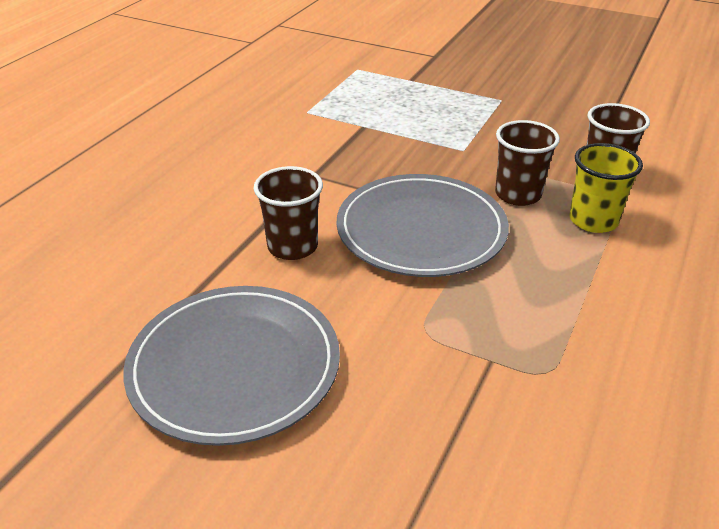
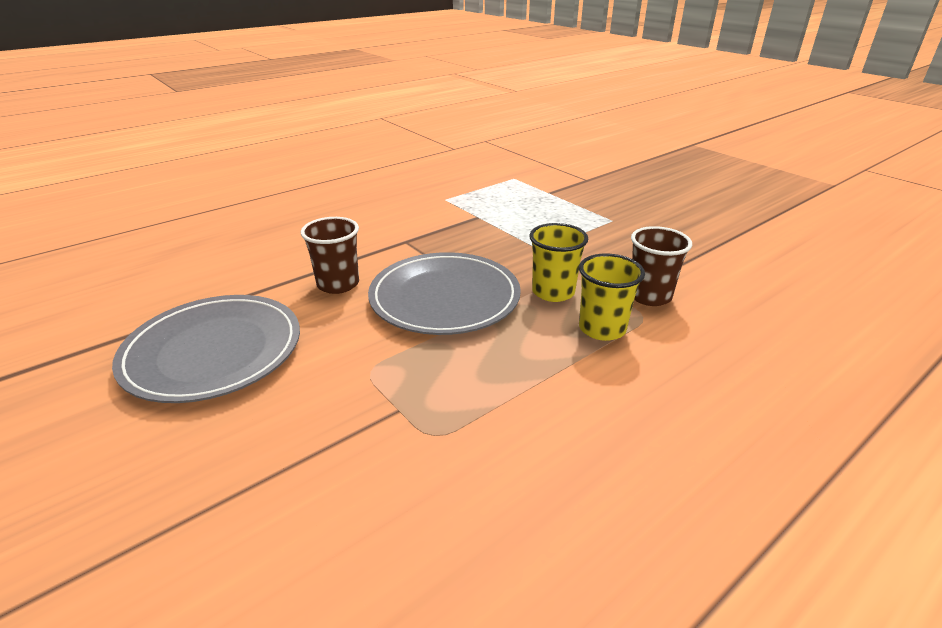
camera: 25 degrees right, 5 degrees down
brown cup [495,120,560,206] -> yellow cup [529,223,588,302]

